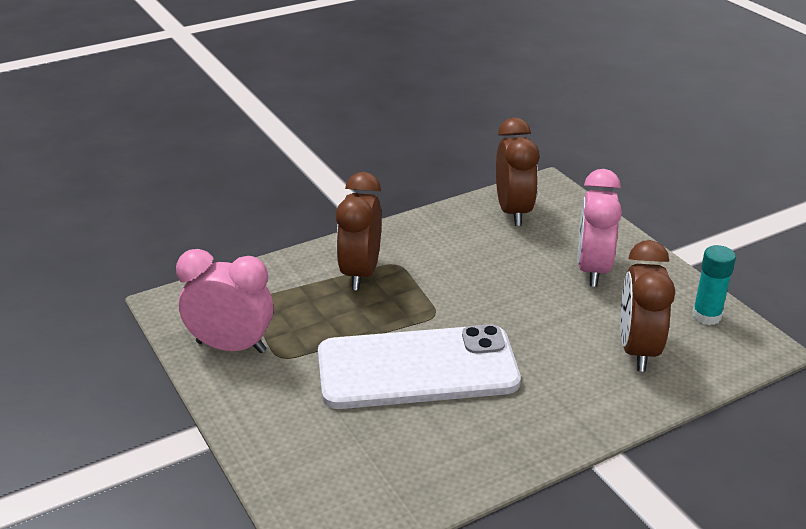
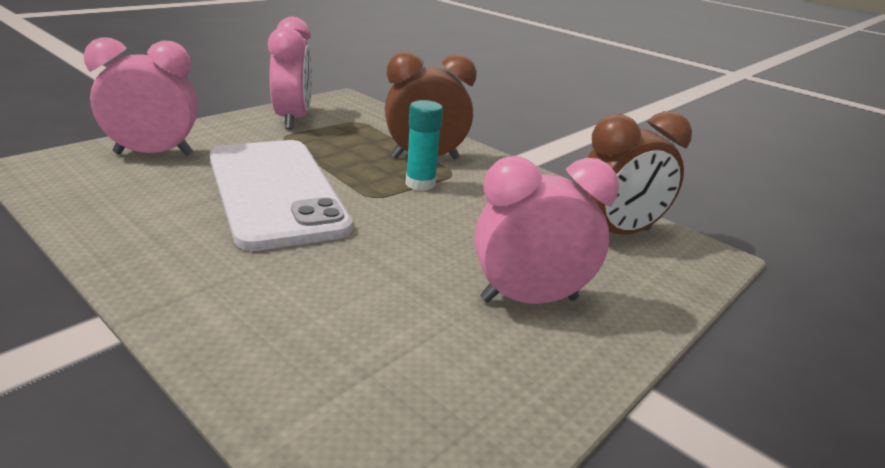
camera: 70 degrees right, 5 degrees down
brown clock [620,240,675,372] -> none
turquoise glue stick [692,245,736,325] -> turquoise glue stick moved to [406,100,443,191]
none -> pink clock [83,37,198,156]

